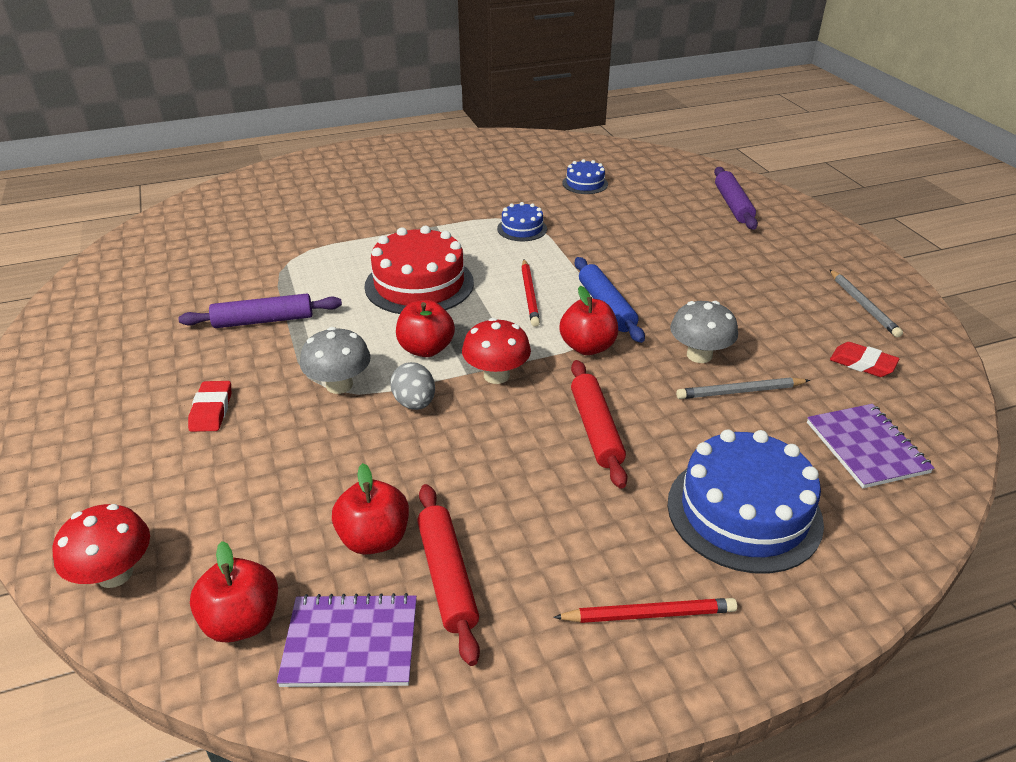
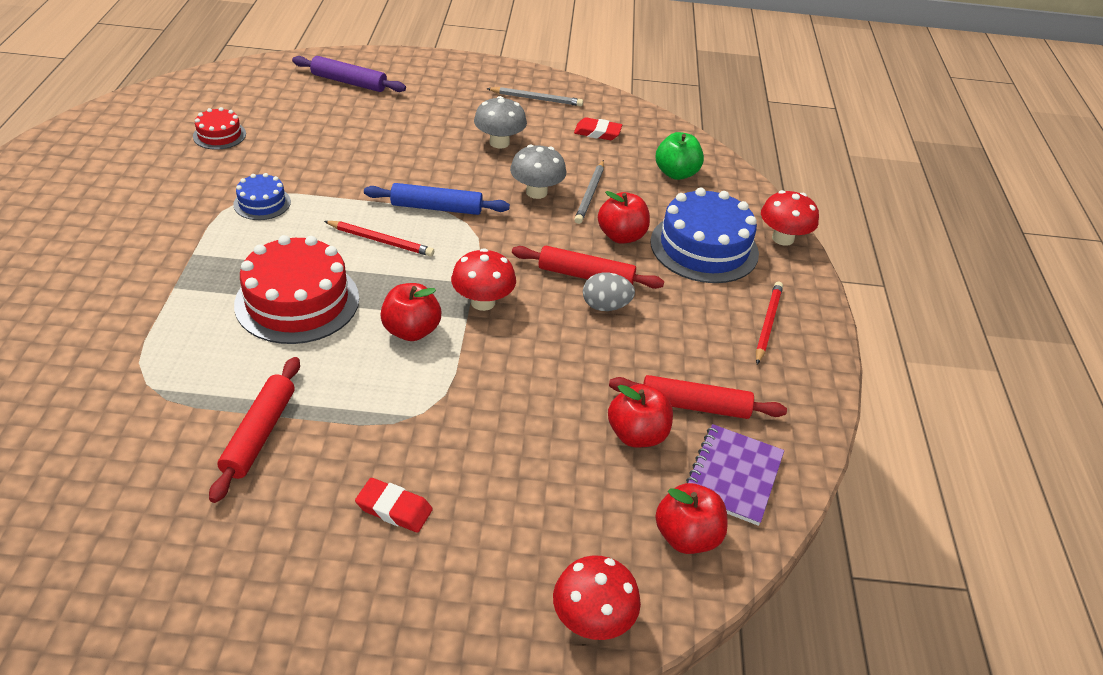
camera: 70 degrees left, 5 degrees up
purple rolling pin [178,294,342,328] -> red rolling pin [209,357,300,503]
grey mushroom [300,327,371,394] -> grey mushroom moved to [474,96,527,149]
grey egg [390,362,435,410] -> grey egg moved to [583,273,635,311]
red apple [559,286,618,355] -> red apple moved to [598,191,650,244]
blue cake [562,159,608,194] -> red cake [193,107,246,150]
purple notebook [807,404,934,488] -> green apple [656,132,704,180]
red eraser [830,342,899,377] -> red eraser turned 45 degrees clockwise [574,117,622,140]
none -> red mushroom [761,190,819,246]

